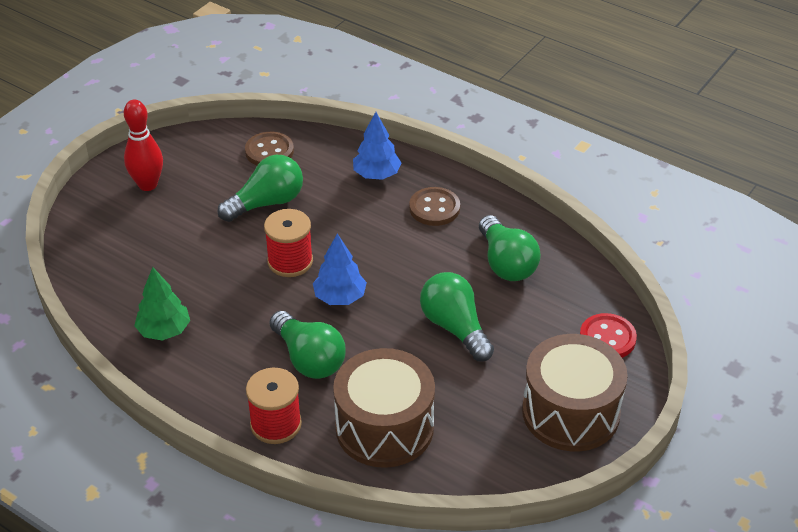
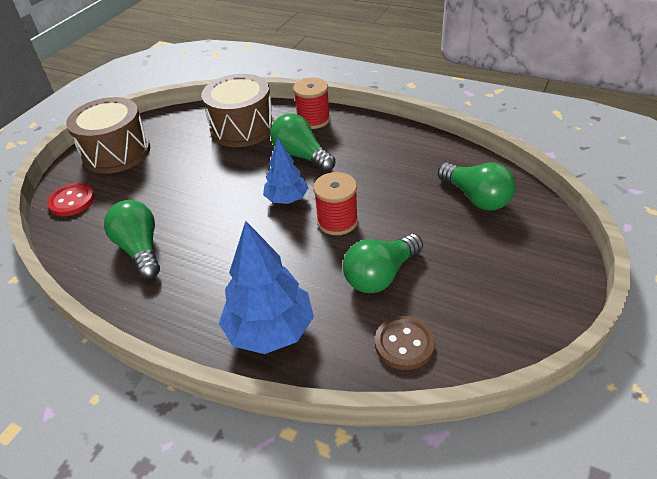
camera: 175 degrees right, 0 degrees up
red bowling pin [124,100,163,191] -> none
green tree [134,267,190,341] -> none
blue tree [353,112,402,180] -> blue tree [219,221,314,354], size x1.62
brown button [409,187,460,226] -> none
green light bulb [420,272,494,361] -> green light bulb moved to [438,163,516,211]

